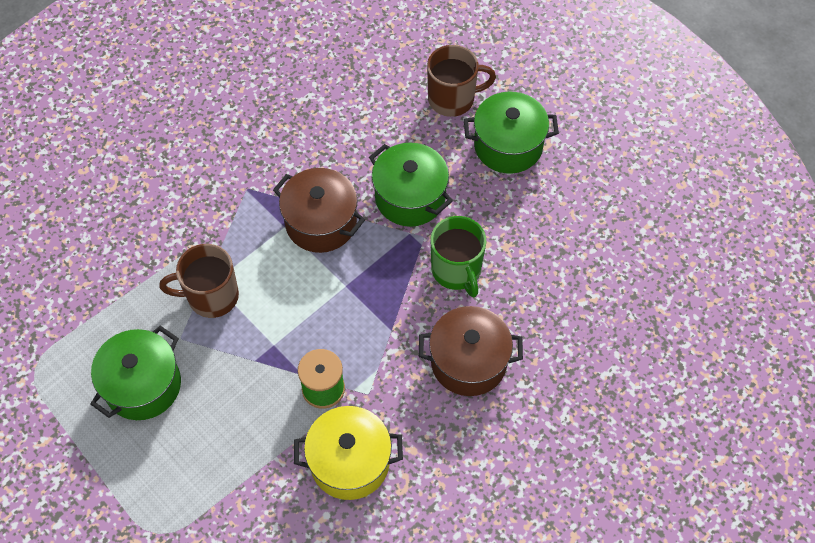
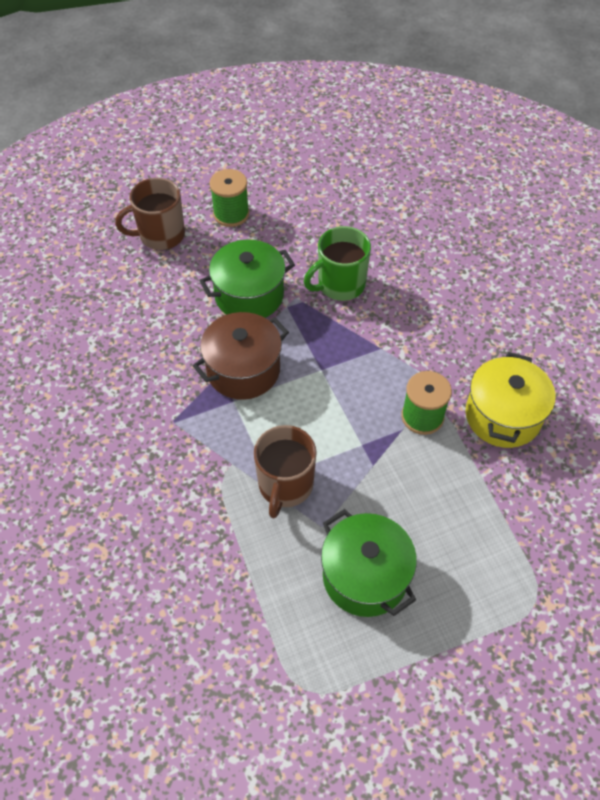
camera: 70 degrees left, 5 degrees down
brown pot [419,306,523,396] -> none
brown mug [427,45,496,117] -> brown mug turned 120 degrees counterclockwise [115,178,185,250]
green mug [430,216,486,297] -> green mug turned 150 degrees clockwise [304,226,371,301]
green pot [464,91,559,174] -> green spool [209,169,249,227]

